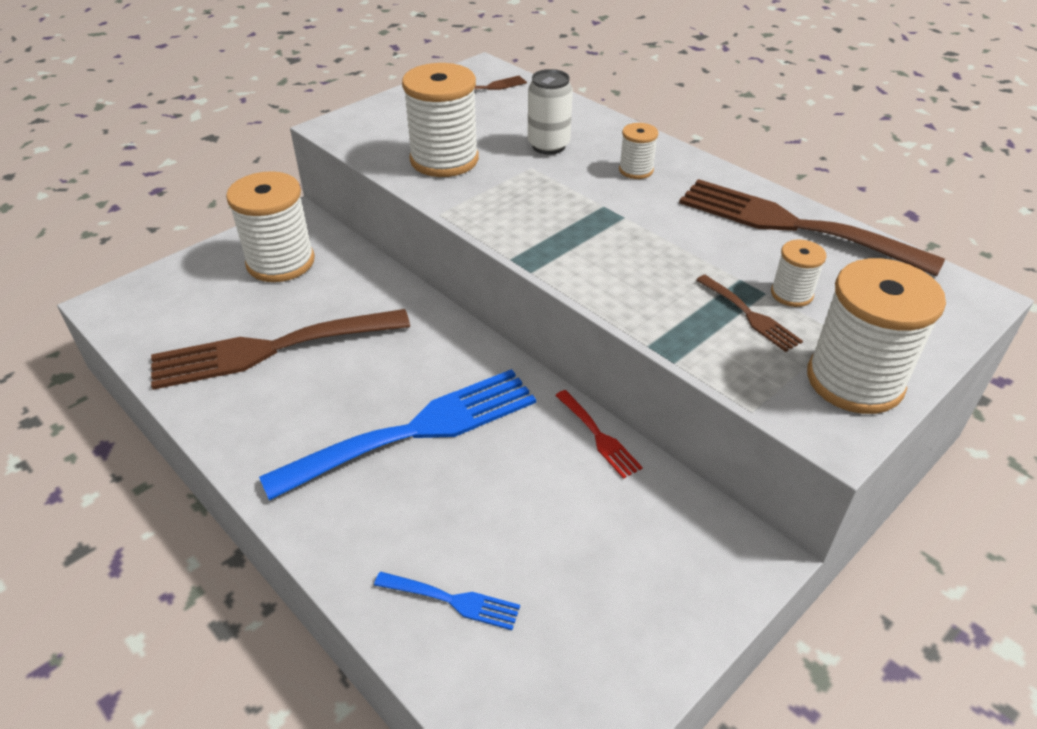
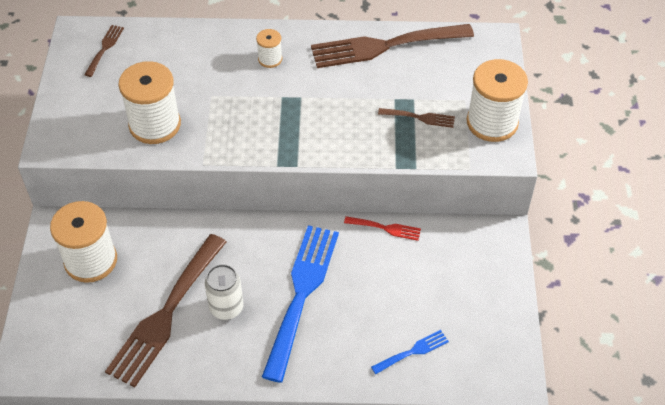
camera: 45 degrees left, 10 degrees up
white can [528,69,573,155] -> white can moved to [205,264,244,320]
white spool [771,240,826,307] -> none

